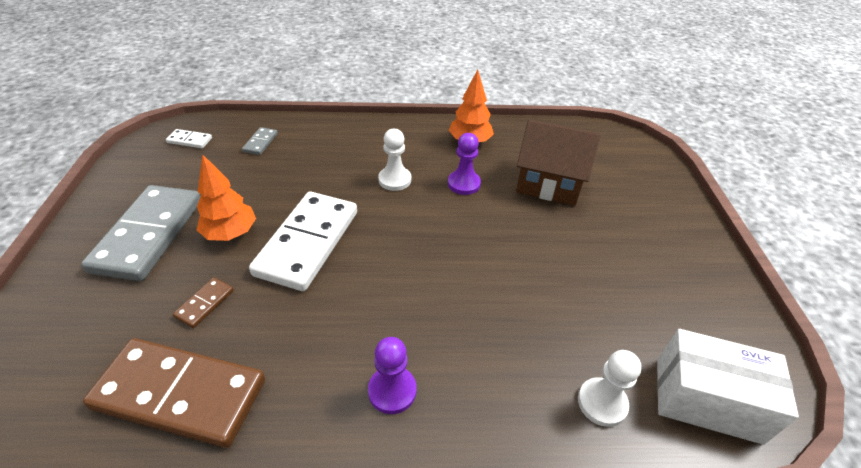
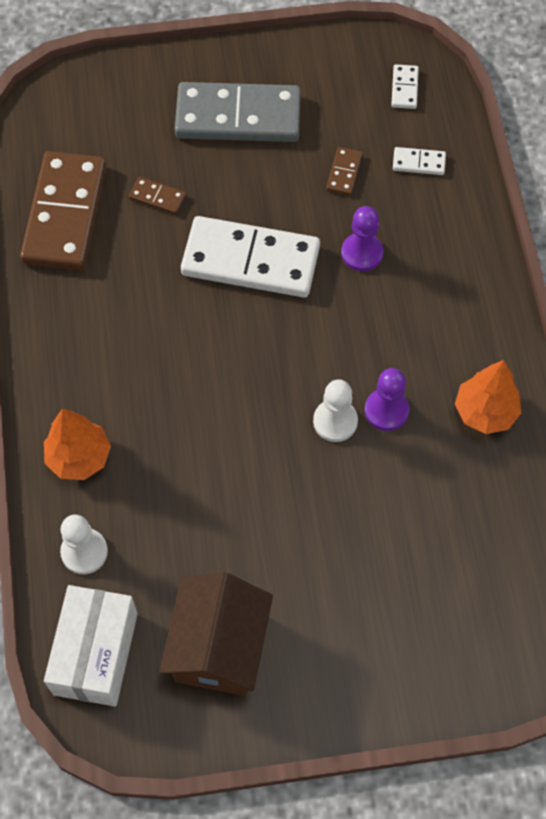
camera: 85 degrees right, 20 degrees up
orange tree [197,154,256,241] -> orange tree moved to [44,409,111,480]
grey domino [242,127,278,155] -> white domino [393,147,446,175]
purple pawn [368,337,417,414] -> purple pawn moved to [341,206,383,271]
white pawn [378,129,411,191] -> white pawn moved to [313,379,358,442]
brown house [516,119,601,206] -> brown house moved to [159,572,273,696]
none -> brown domino [326,147,362,196]

